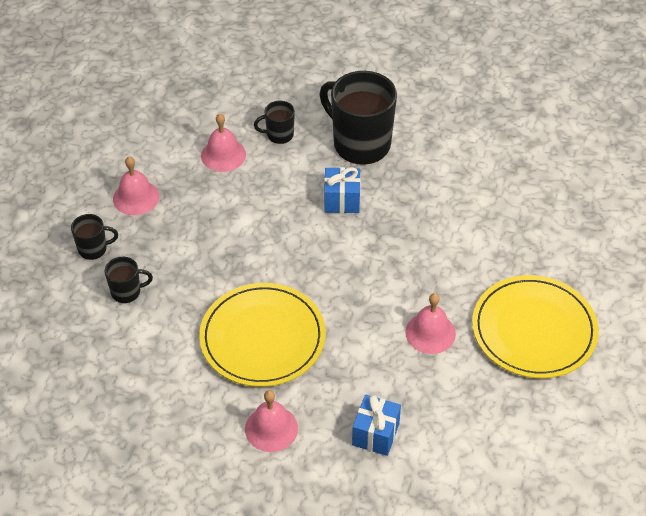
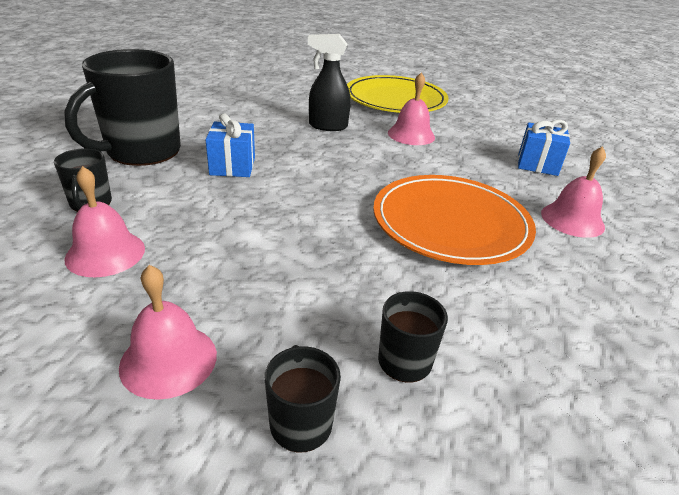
camera: 95 degrees left, 15 degrees down
yellow plate [199,283,326,387] -> orange plate [373,175,536,265]
none -> black spray bottle [308,34,351,131]

